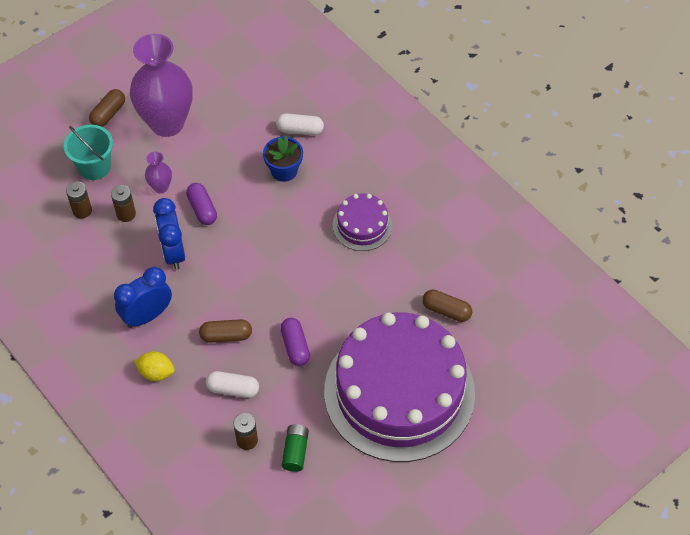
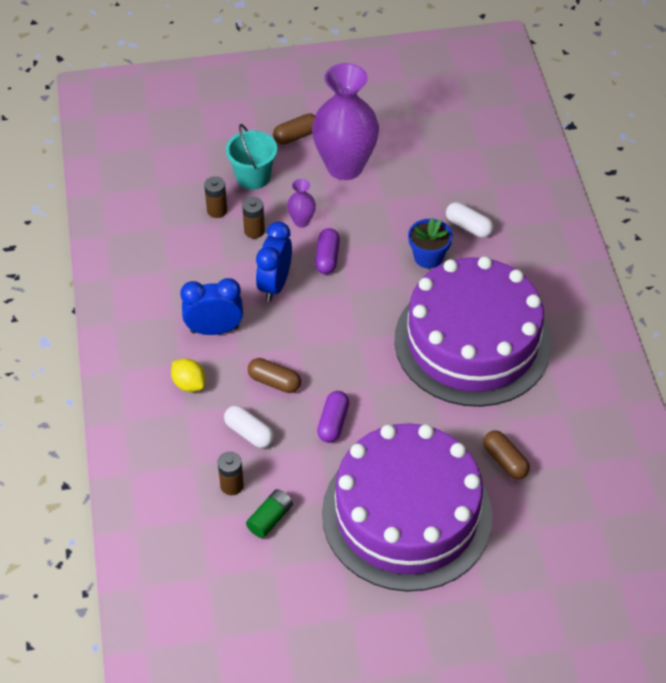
camera: 30 degrees right, 5 degrees down
purple cake [332,193,393,251] -> purple cake [394,256,551,407], size x2.32

